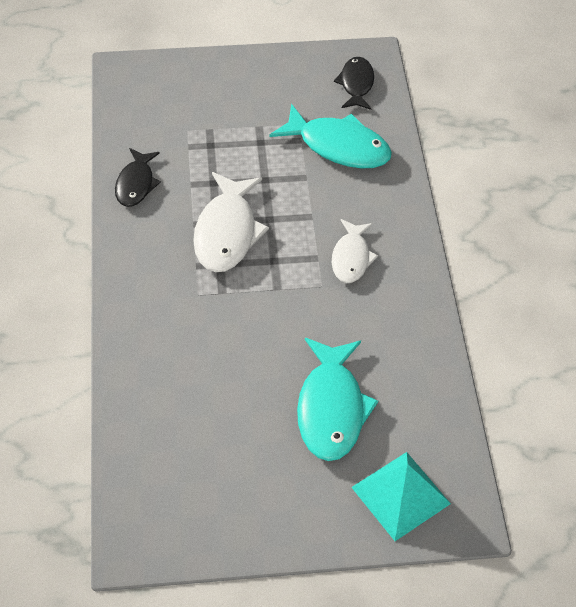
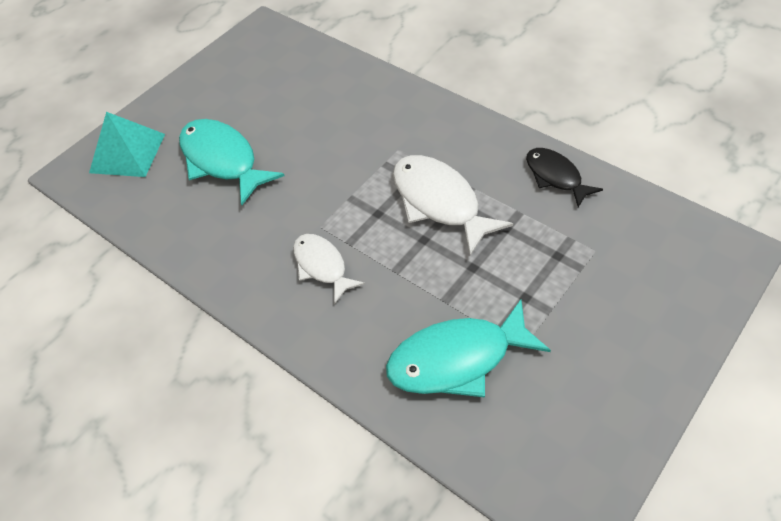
camera: 140 degrees right, 0 degrees up
black fish [334,57,374,110] -> none

